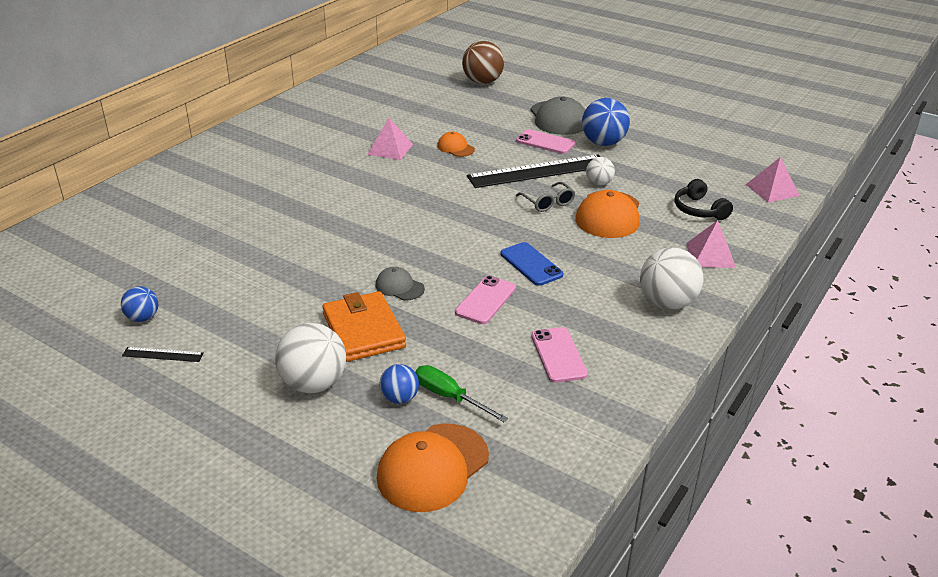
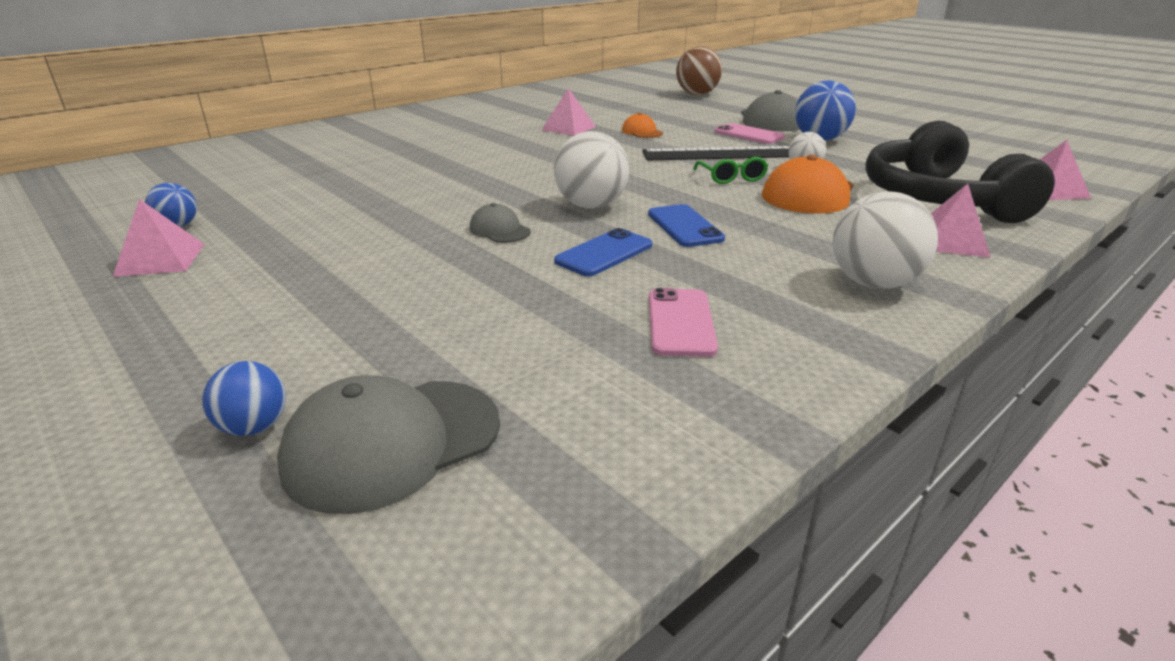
camera: 15 degrees right, 5 degrees down
black ruler [122,347,204,362] -> pink pyramid [113,199,205,277]
white ball [275,323,346,393] -> white ball moved to [554,131,629,209]
orange wallet [322,291,406,362] -> none
orange cap [377,423,489,512] -> grey cap [277,375,500,514]
blue ball [379,364,419,404] -> blue ball moved to [202,361,286,436]
green screwdriver [415,365,508,422] -> none
pink phone [455,276,516,324] -> blue phone [554,228,652,276]
grey glasses [516,182,575,212] -> green glasses [693,157,768,184]
black headphones [675,179,733,220] -> black headphones [865,121,1055,223], size x2.11

